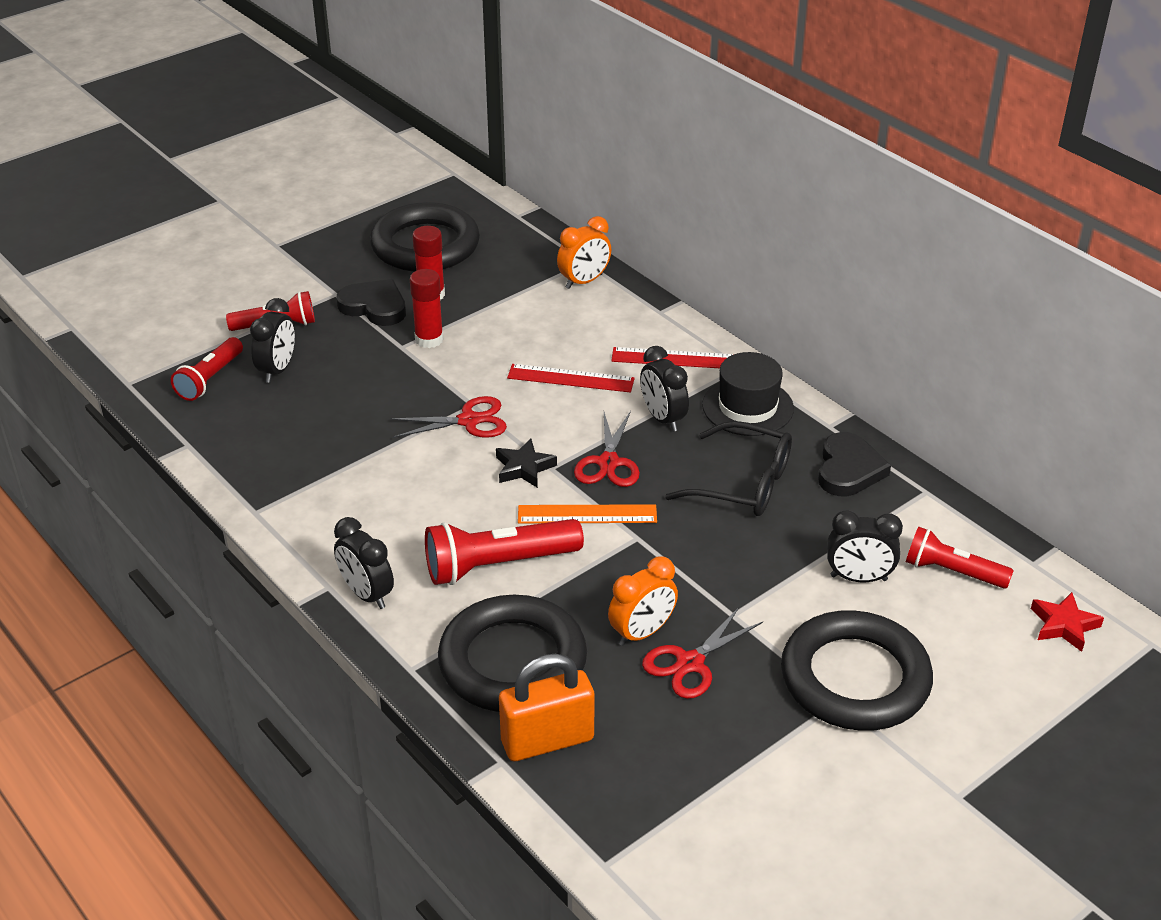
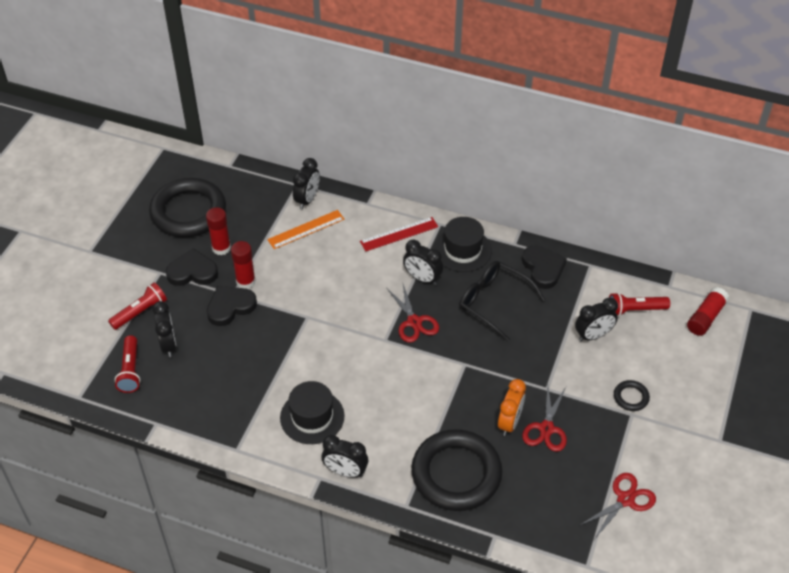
camera: 30 degrees left, 10 degrees up
red scissors [390,396,507,438] -> red scissors moved to [579,473,656,540]
red flashlight [425,519,584,585] -> none
black star [496,439,557,488] -> none
orange padlock [499,654,595,762] -> none
red ruler [507,364,635,393] -> none
orange ruler [518,504,657,523] -> orange ruler moved to [267,210,344,249]
orange clock [557,216,611,289] -> black clock [293,158,320,209]
black glasses [665,421,792,516] -> black glasses turned 135 degrees counterclockwise [459,261,545,342]
black ring [781,610,933,731] -> black ring [614,380,650,411], size x0.41
red star [1031,592,1104,652] -> red glue stick [687,287,729,336]
none -> black heart [207,286,257,326]
none -> black hat [280,381,344,444]

